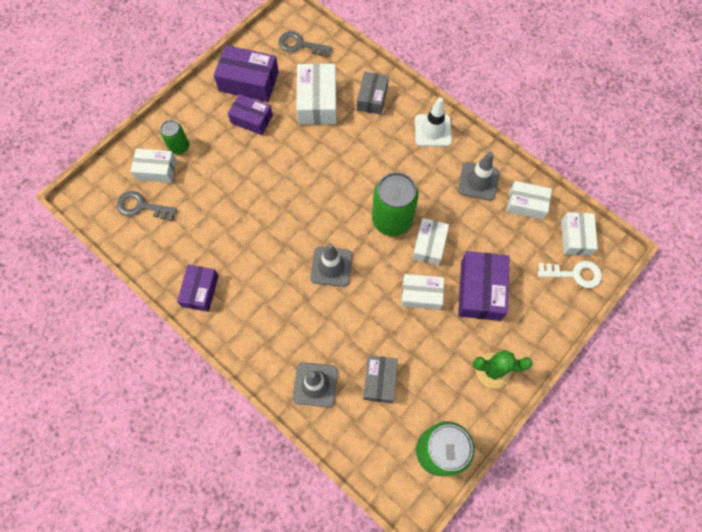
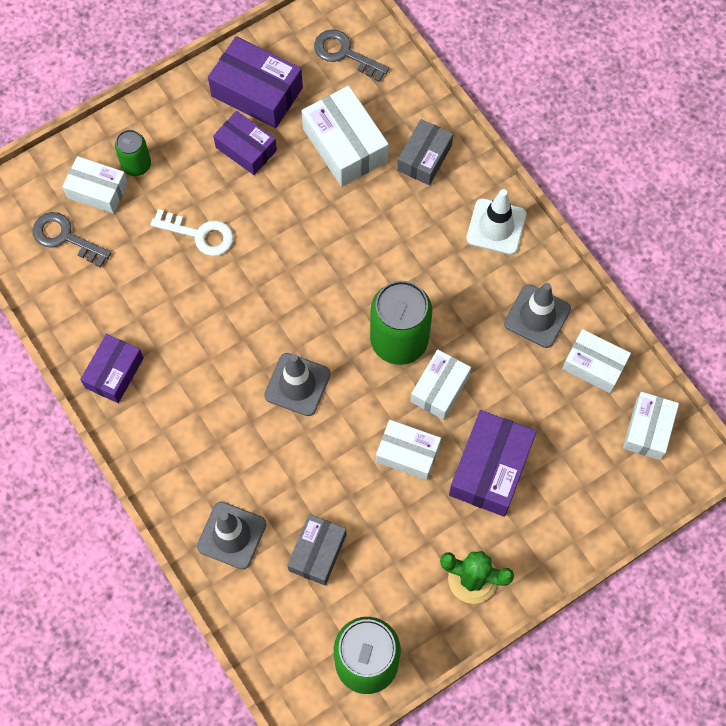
camera: 15 degrees right, 0 degrees up
white box [296,63,337,125] -> white box turned 45 degrees counterclockwise [302,86,389,187]
white key [538,261,602,288] -> white key moved to [150,209,234,256]

